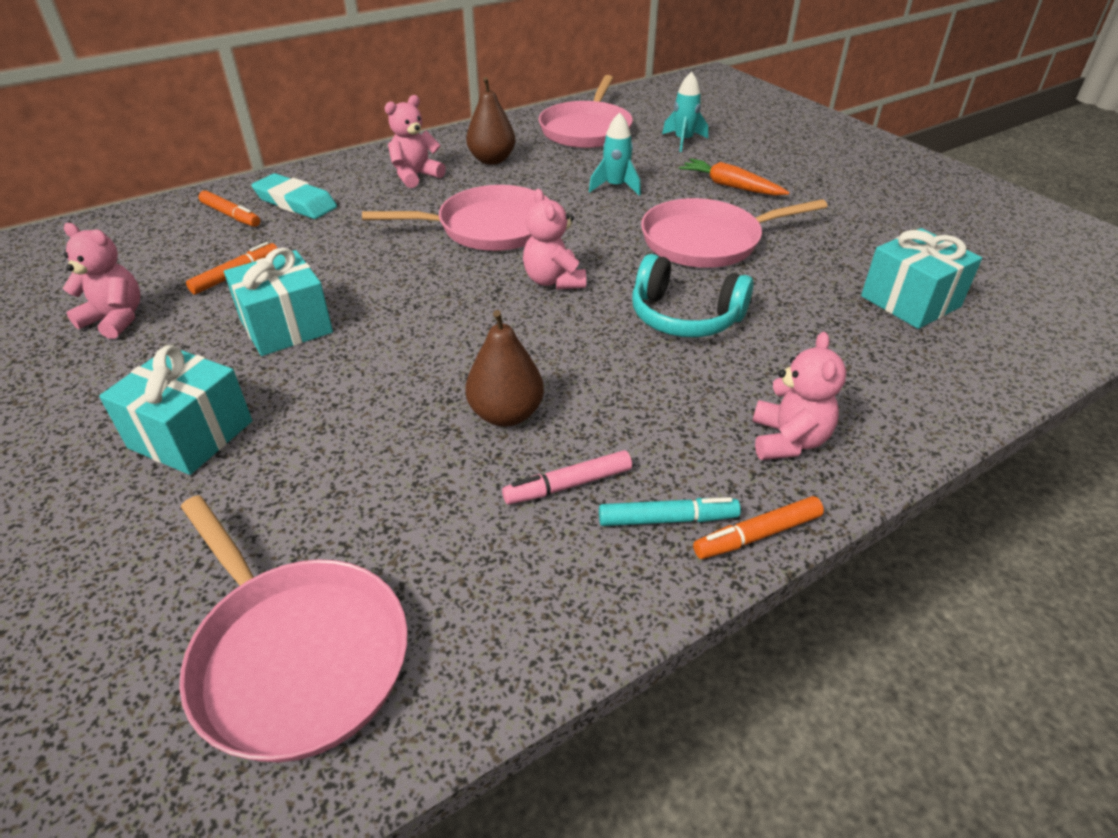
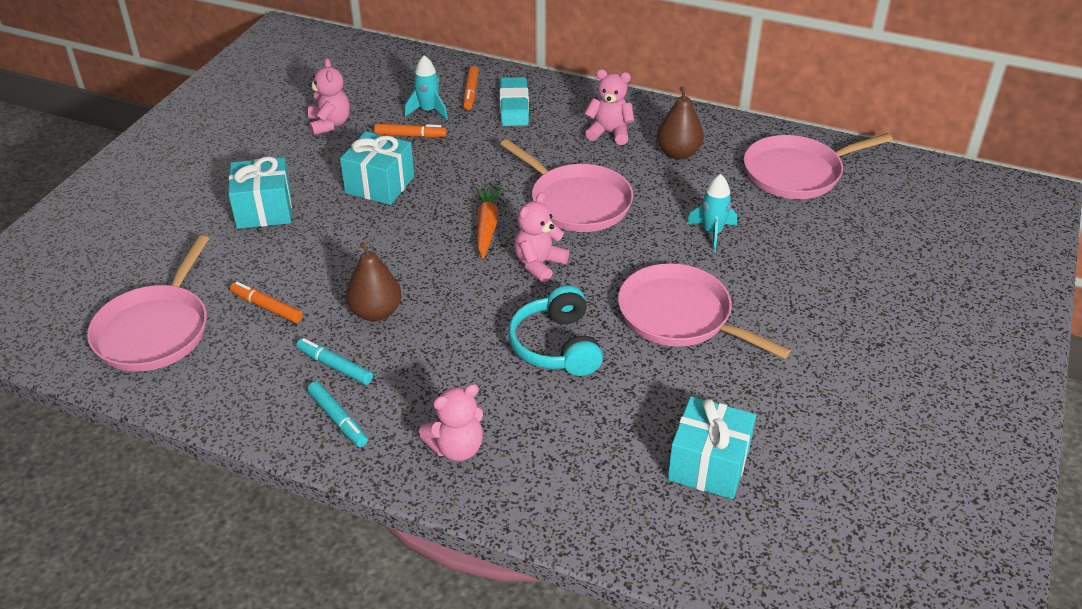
camera: 55 degrees right, 0 degrees up
pink marker [502,450,632,504] -> turquoise marker [296,338,373,385]
turquoise rocket [662,71,708,152] -> turquoise rocket moved to [404,55,448,120]
orange carrot [679,159,790,196] -> orange carrot moved to [476,187,501,259]
orange marker [693,496,824,559] -> orange marker moved to [230,281,302,323]

